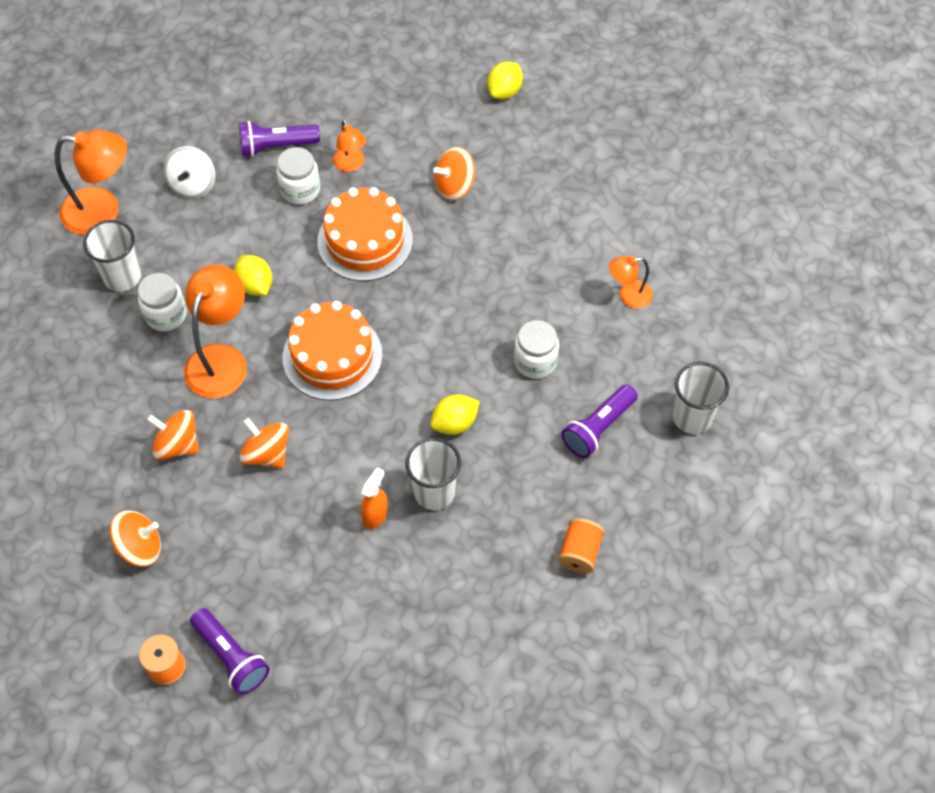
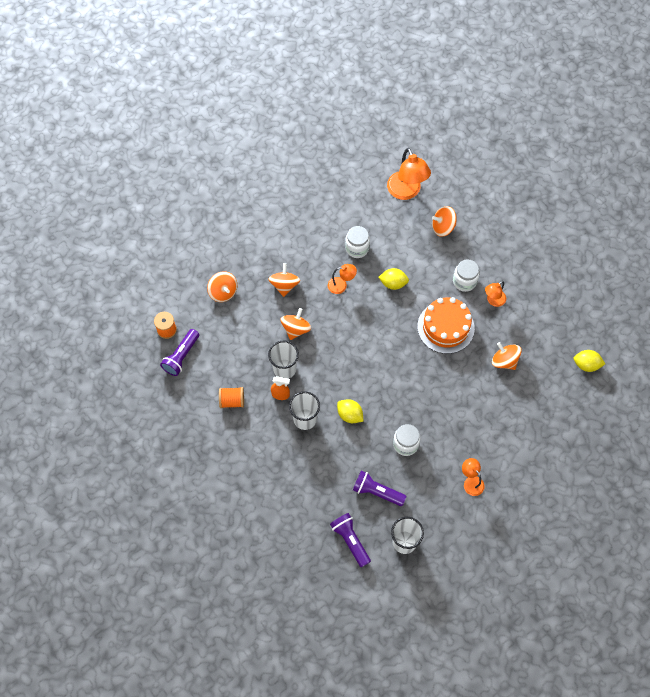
camera: 70 degrees right, 5 degrees up
white cup [83,220,141,292] -> white cup moved to [268,341,299,379]
white spinning top [164,146,215,199] -> orange spinning top [432,206,457,237]
orange lamp [184,264,246,399] -> orange lamp [328,264,357,294], size x0.55
yellow lemon [234,255,272,296] -> yellow lemon turned 60 degrees clockwise [378,268,409,290]
purple flashlight [239,121,320,157] -> purple flashlight moved to [330,513,371,567]
orange cake [283,301,383,401] -> none
orange spool [557,518,605,574] -> orange spool moved to [219,387,244,408]

